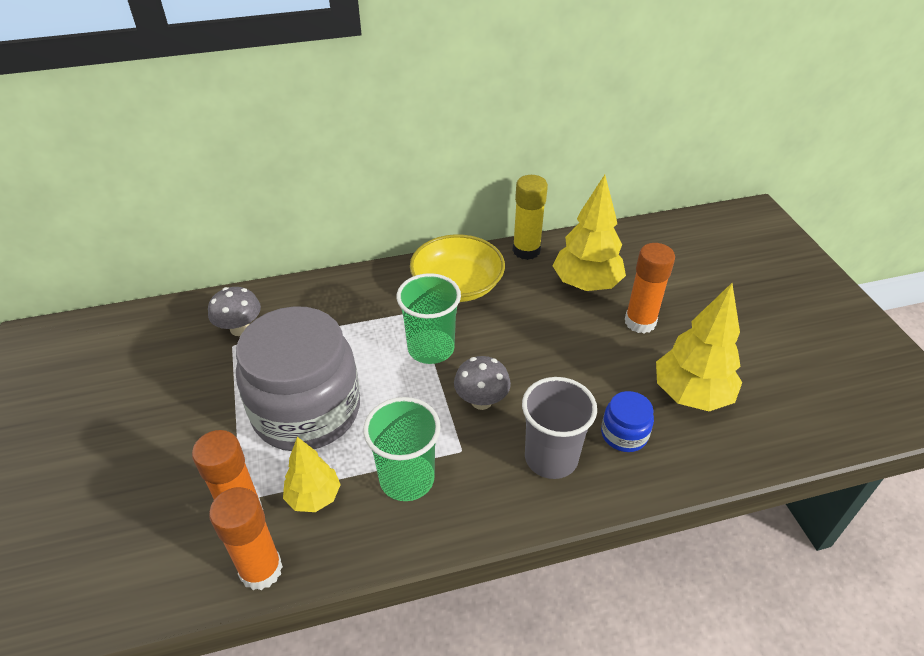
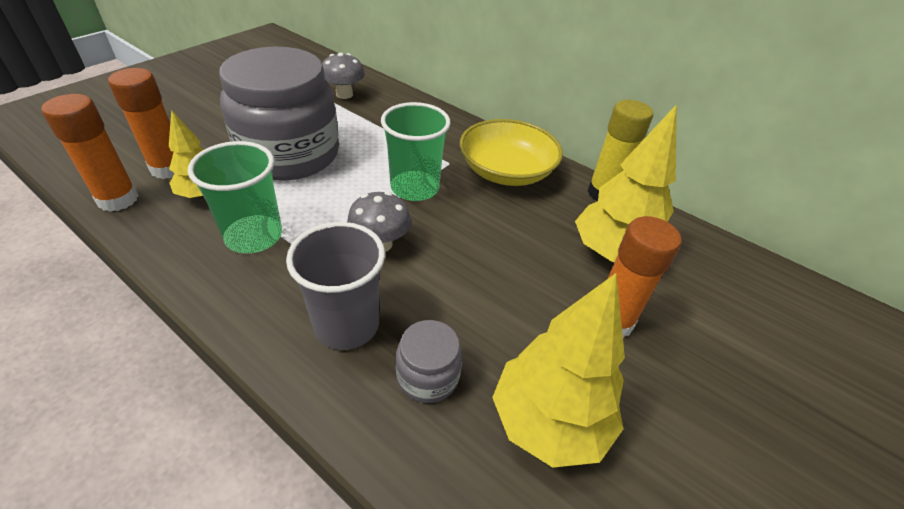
camera: 50 degrees right, 0 degrees up
blue jar [601,391,654,452] -> grey jar [396,320,462,403]

